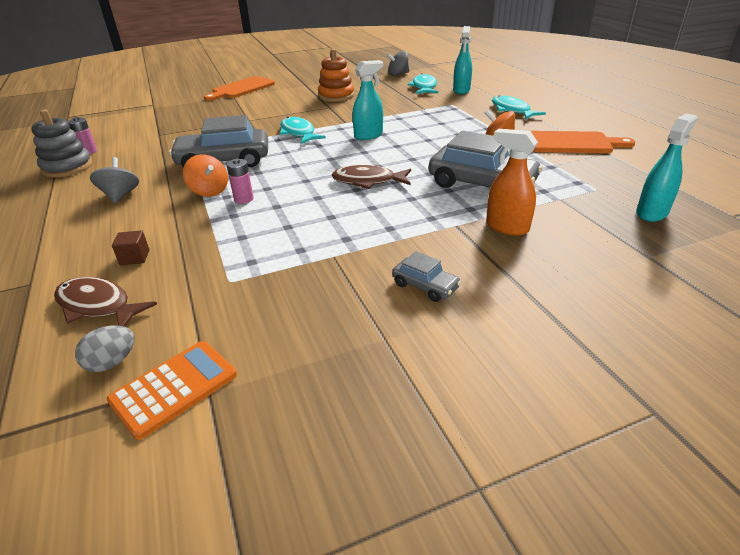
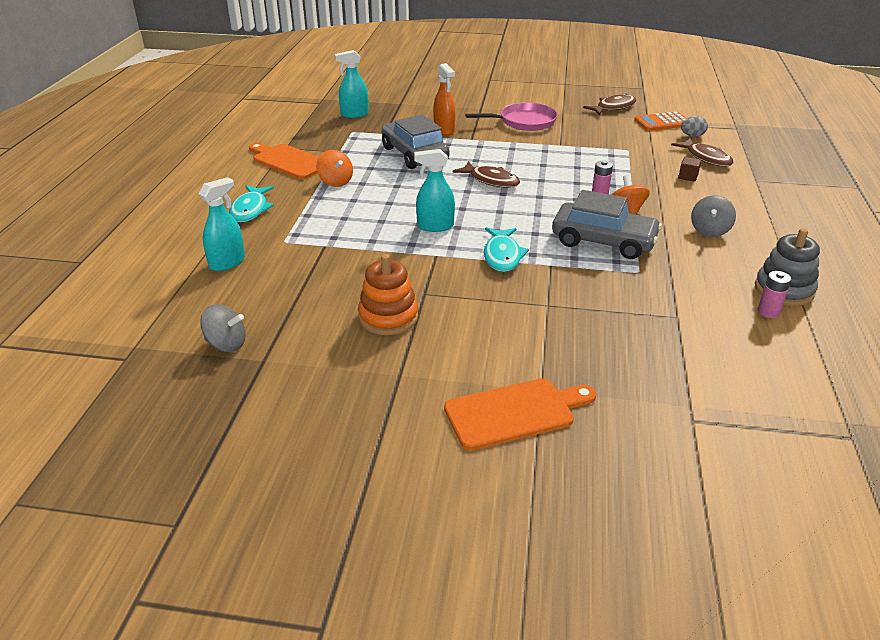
camera: 150 degrees left, 0 degrees up
grey car [392,251,461,302] -> pink pan [466,103,558,131]
turquoise fish [407,73,438,94] -> none
none -> brown fish [583,94,636,115]

